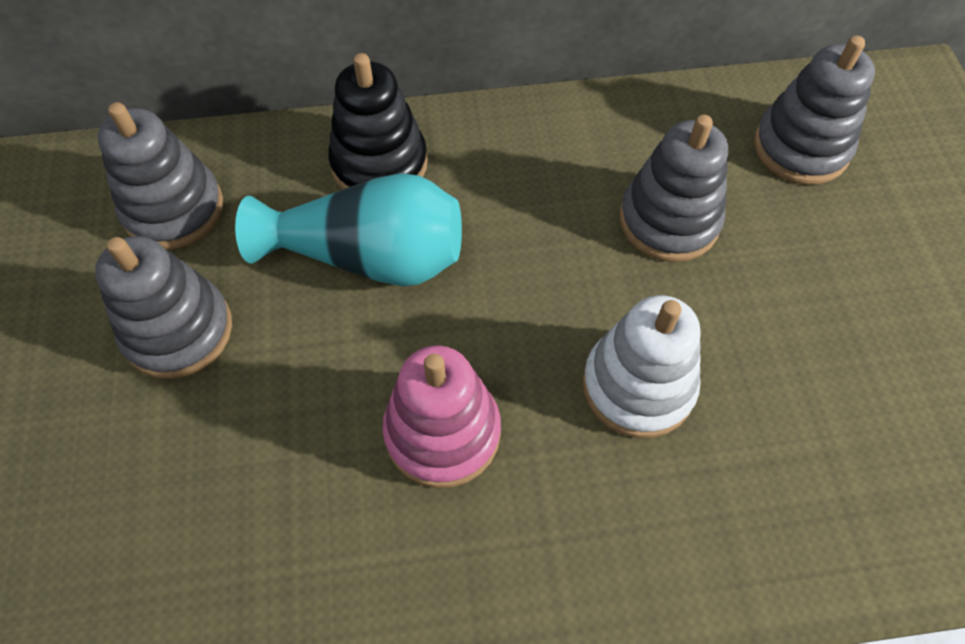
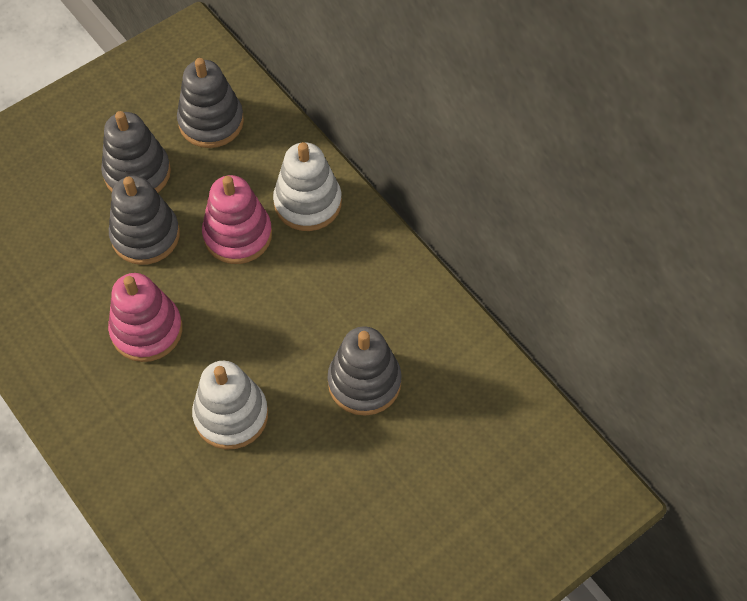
camera: 60 degrees right, 0 degrees up
turquoise vase [235,173,462,287] -> pink stacking toy [202,175,272,264]
black stacking toy [328,53,428,189] -> white stacking toy [273,142,342,231]
grey stacking toy [754,36,875,185] -> grey stacking toy moved to [109,176,180,265]

